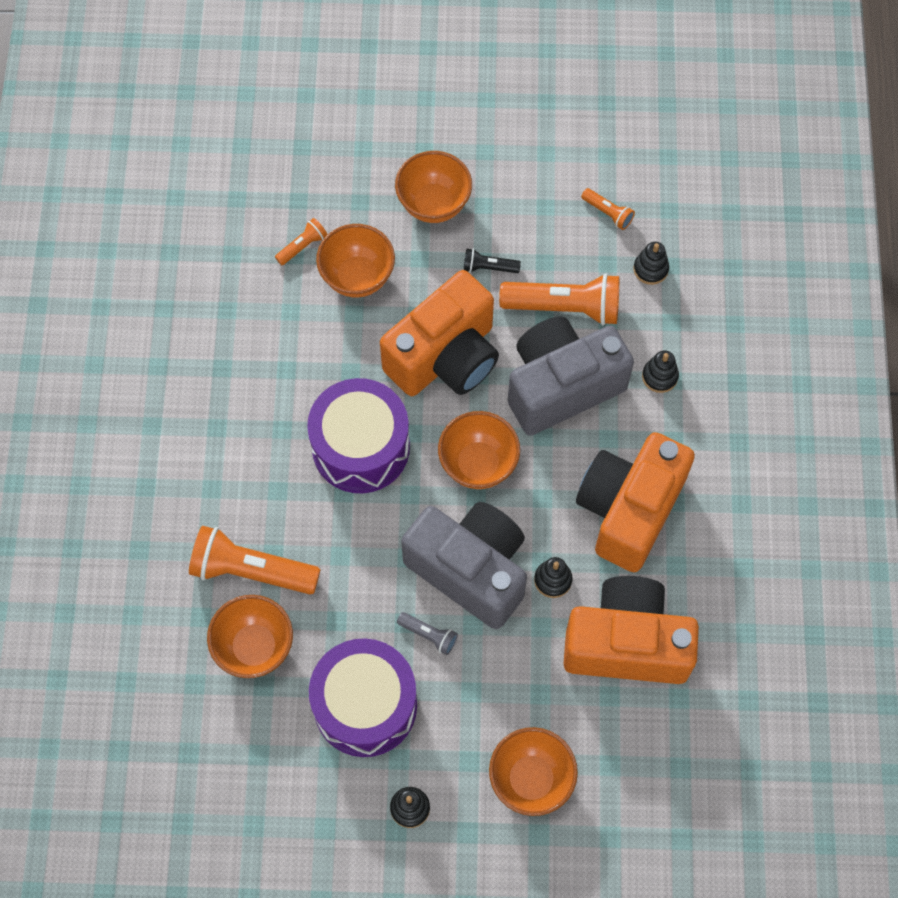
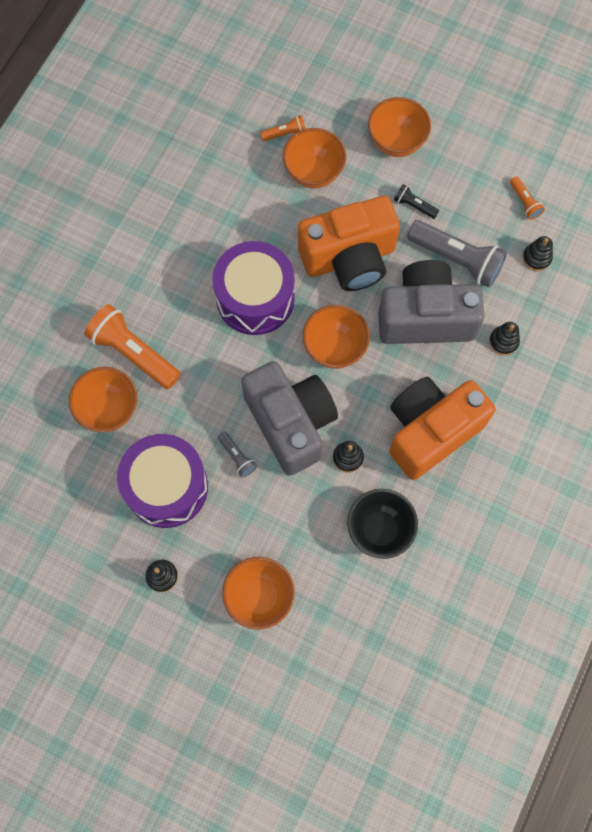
camera: 25 degrees right, 5 degrees up
orange flashlight [499,273,619,325] -> grey flashlight [407,220,507,288]
orange camera [564,576,699,684] -> black bowl [347,489,418,559]

